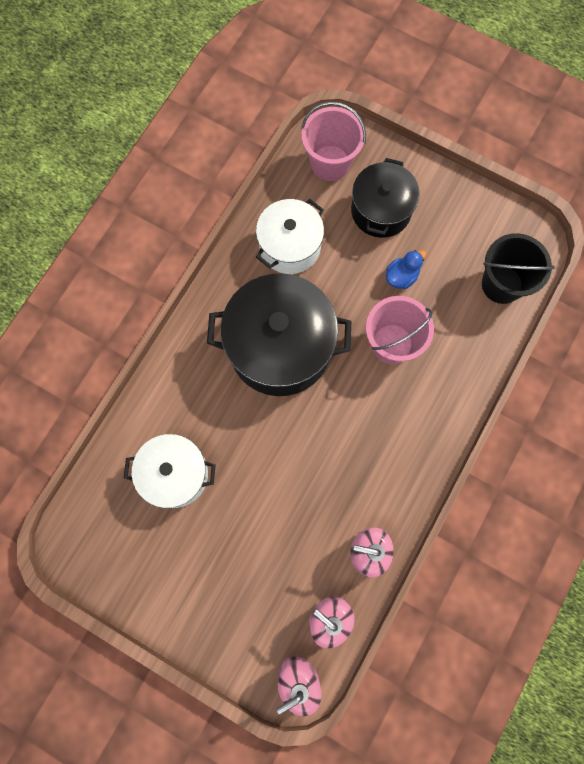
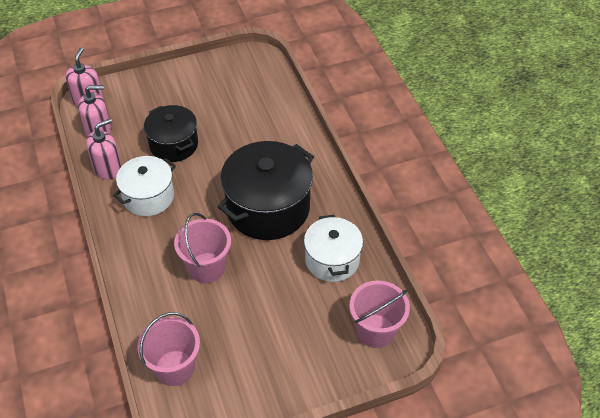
camera: 130 degrees right, 25 degrees down
white pot [124,434,216,508] -> white pot moved to [113,156,176,216]
black pot [351,158,420,238] -> black pot moved to [144,105,198,162]
blue duck [386,250,427,289] -> none
black bucket [482,233,555,304] -> pink bucket [137,312,200,386]

